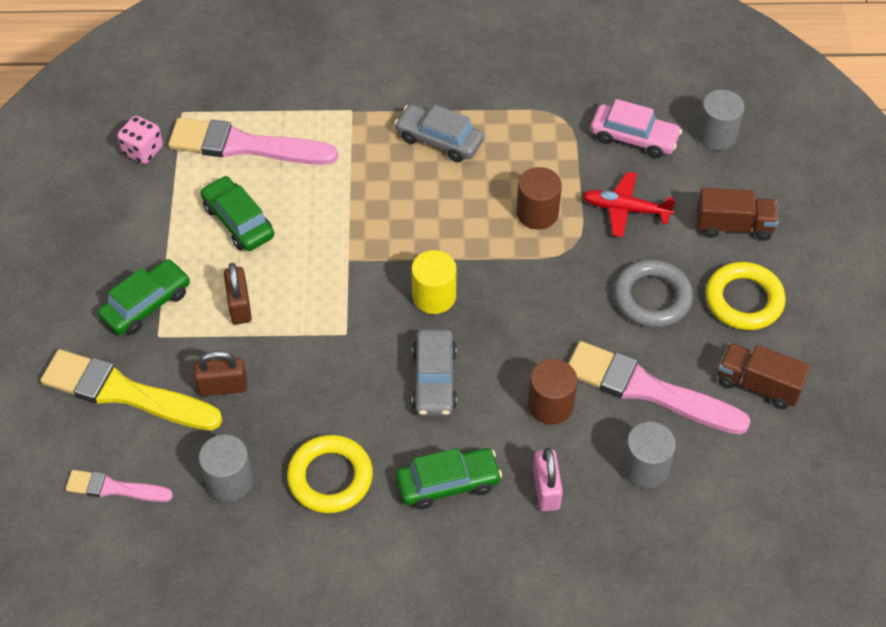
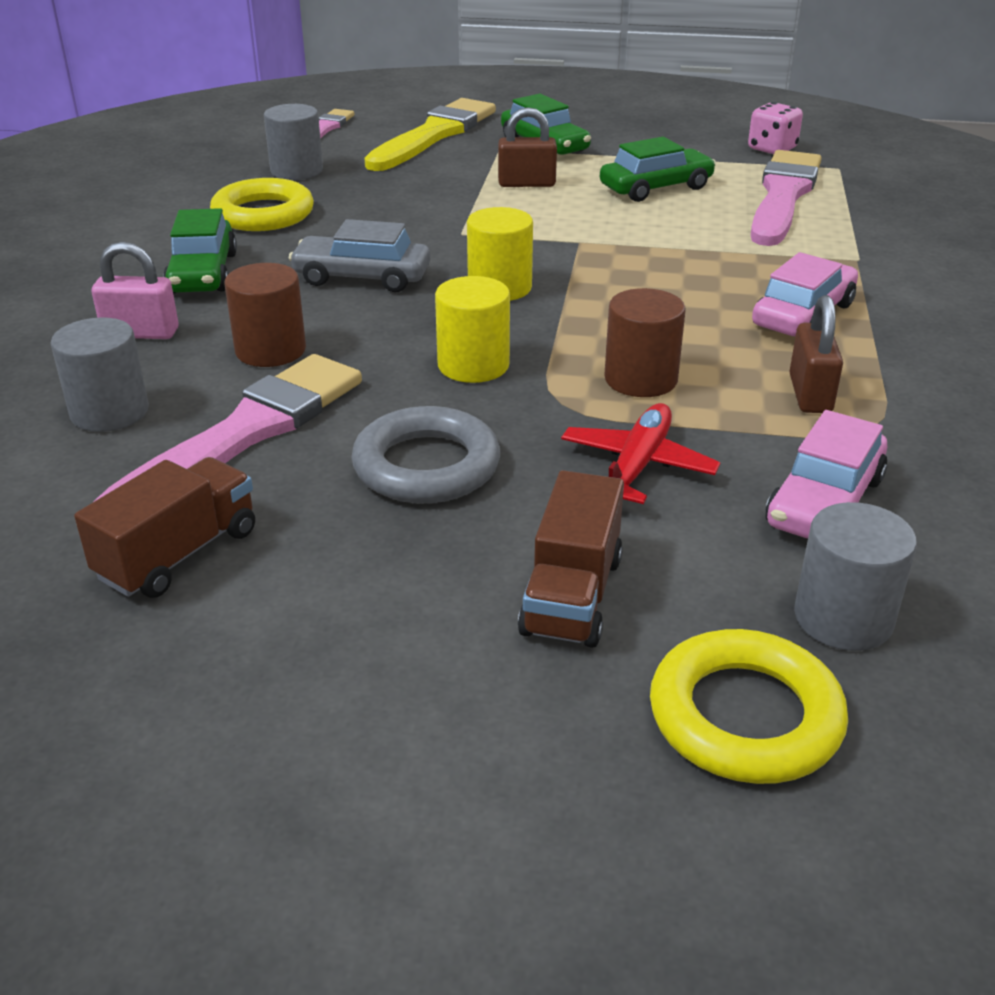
camera: 100 degrees right, 20 degrees down
brown padlock [194,351,247,396] -> brown padlock moved to [789,295,843,413]
grey car [394,104,484,162] -> pink car [752,252,858,336]
yellow ring [706,262,786,330] -> yellow ring moved to [650,629,848,784]
none -> yellow cylinder [435,276,510,383]

